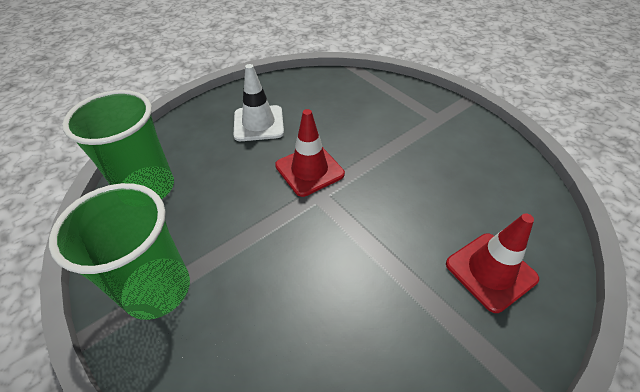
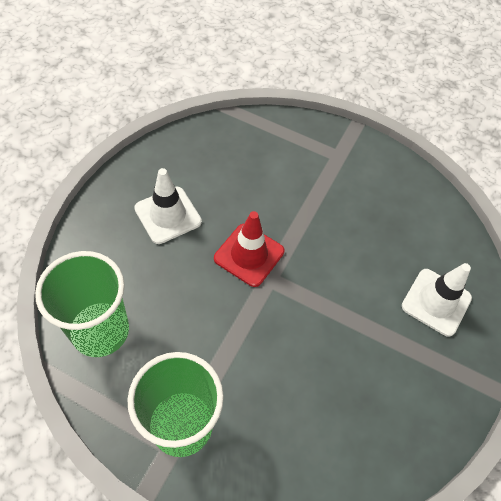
camera: 30 degrees left, 10 degrees up
red traffic cone [446,213,539,313] -> white traffic cone [402,263,472,337]

